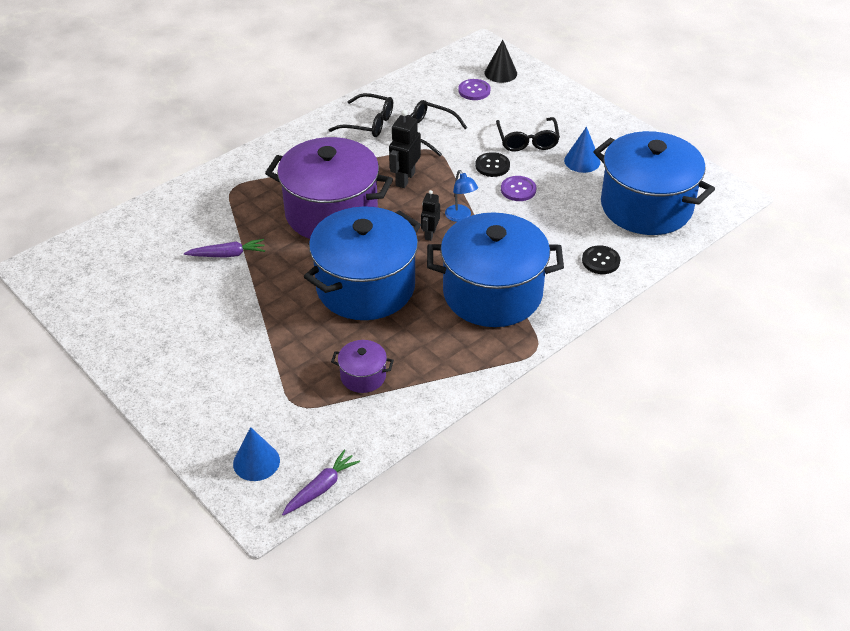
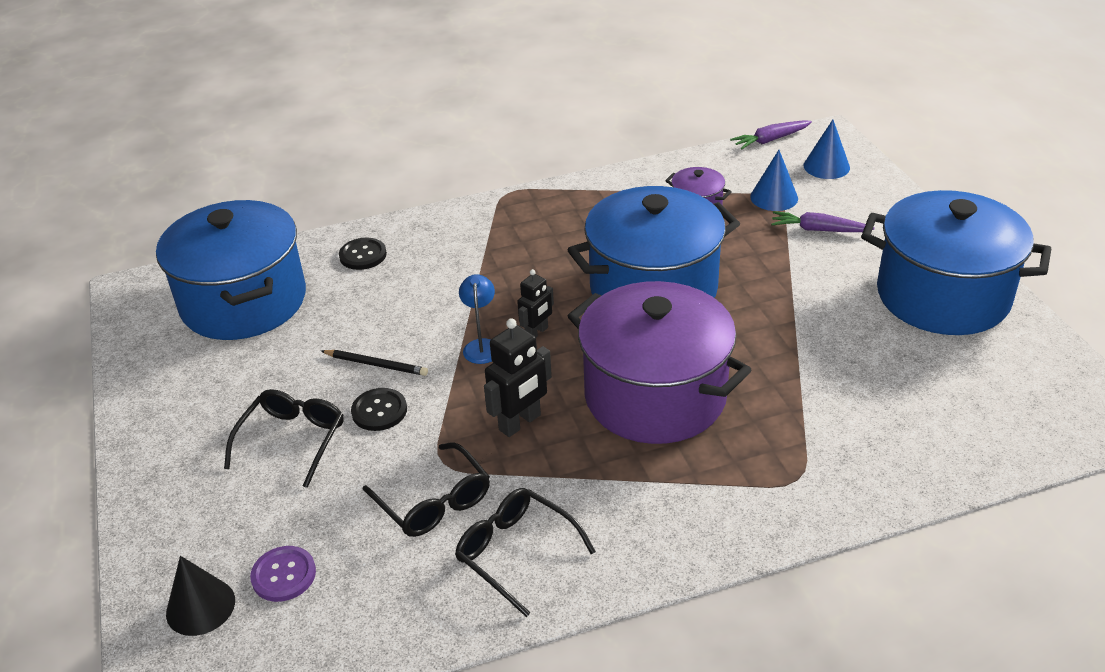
camera: 155 degrees left, 5 degrees down
purple carrot [184,239,265,258] -> purple carrot moved to [771,211,875,232]
blue pot [427,212,564,327] -> blue pot moved to [861,190,1051,335]
purple button [501,176,536,201] -> black pencil [321,350,428,376]
blue cone [564,127,600,173] -> blue cone moved to [750,150,798,211]

